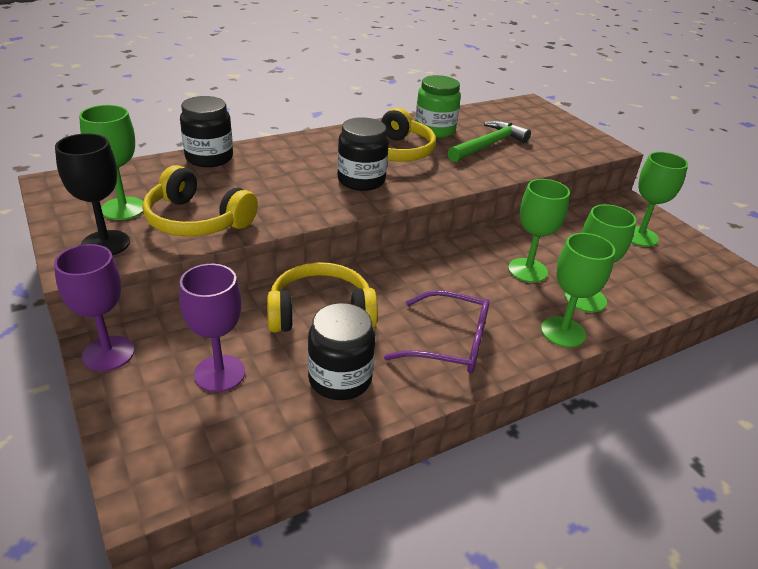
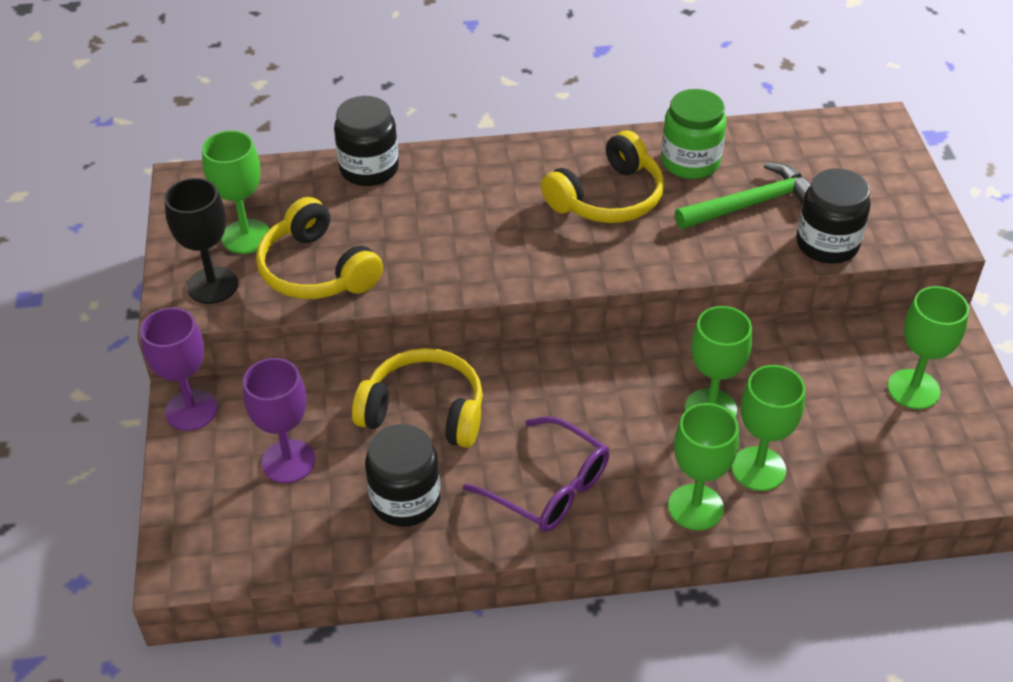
camera: 25 degrees right, 10 degrees up
black jar [337,117,389,191] -> black jar moved to [796,168,871,264]

